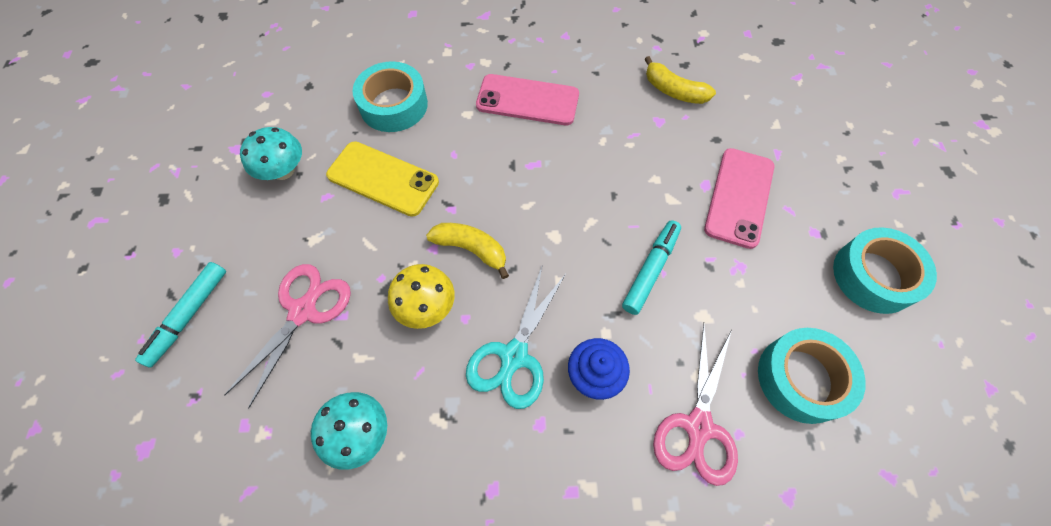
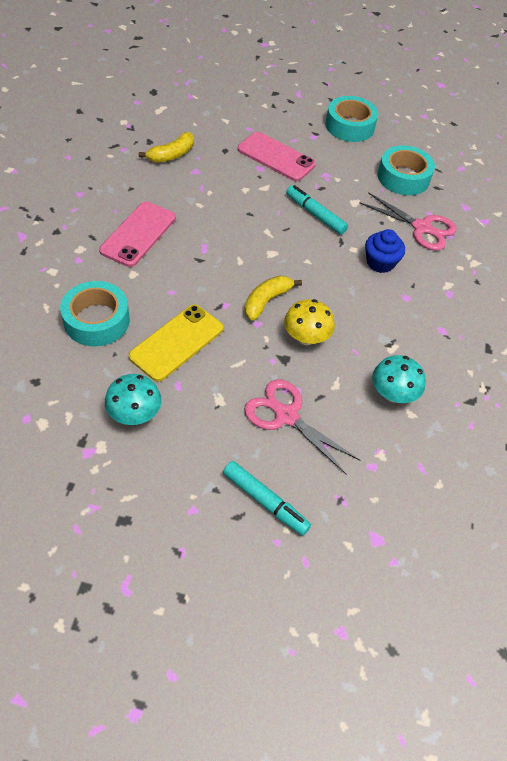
camera: 80 degrees left, 10 degrees down
turquoise scissors [466,264,566,409] -> none

